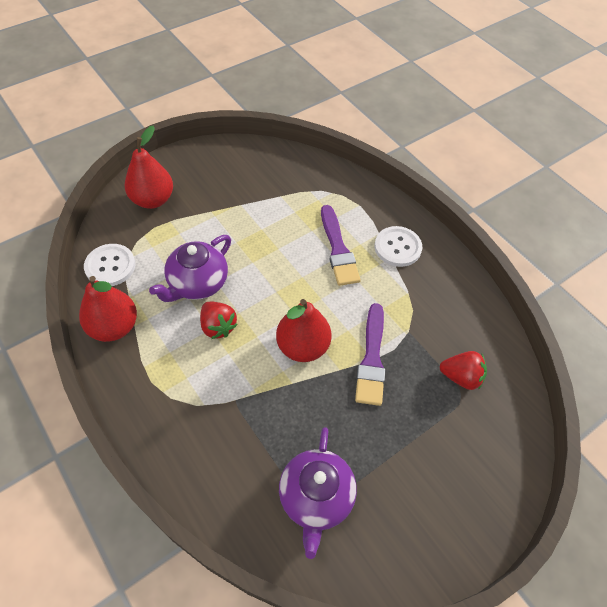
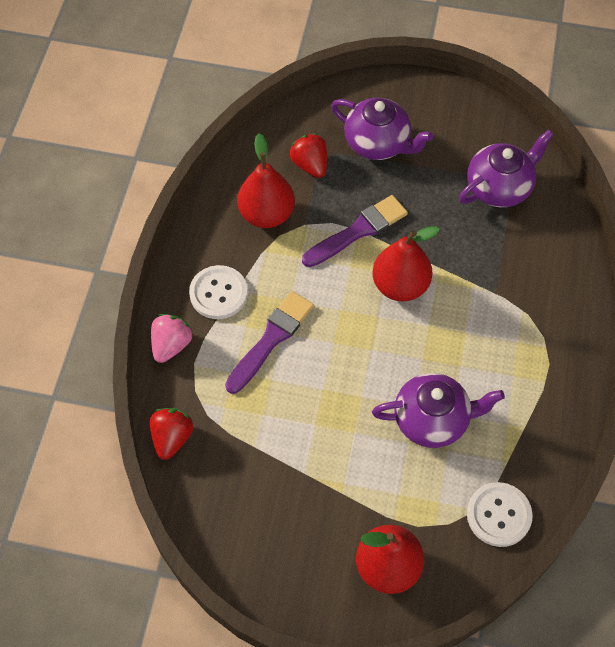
camera: 130 degrees left, 5 degrees up
red pear [79,276,137,342] -> red pear moved to [237,133,295,228]
red strawberry [200,302,238,339] -> red strawberry moved to [150,408,193,460]
none -> pink strawberry [151,314,193,363]
none -> purple teapot [331,98,433,160]

